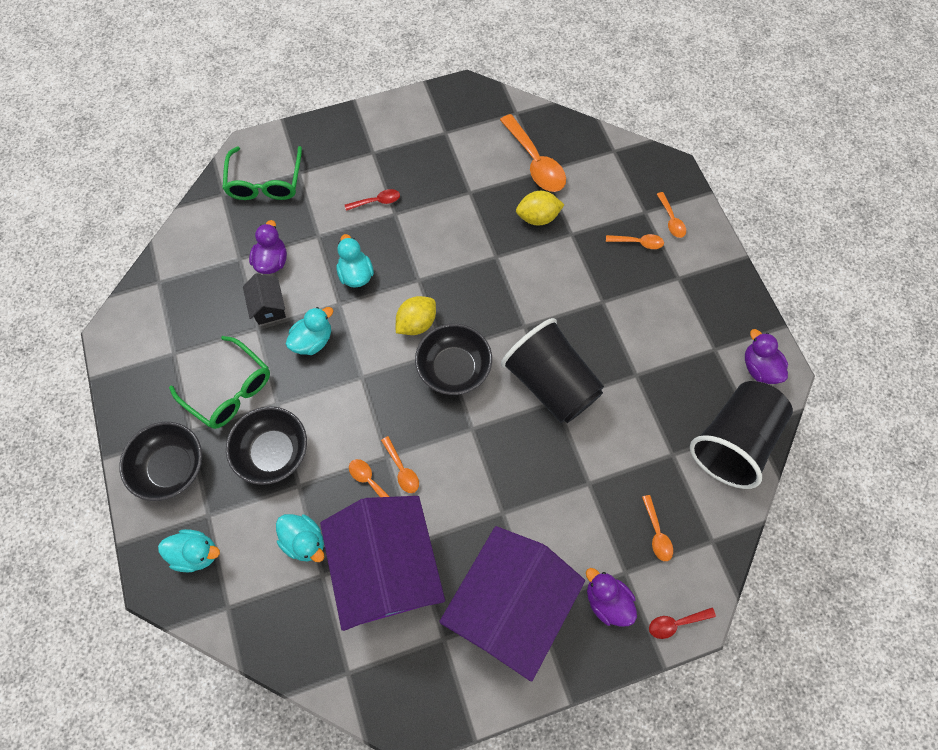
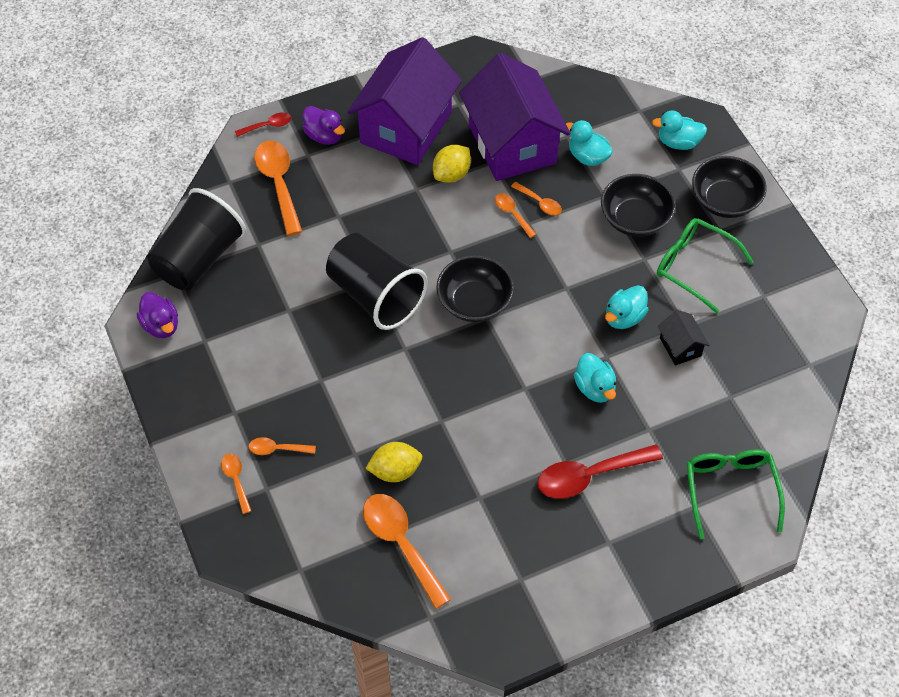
camera: 175 degrees right, 10 degrees down
purple duck [249,220,287,274] -> none
red spoon [345,189,400,211] -> red spoon [537,444,663,499], size x1.95
yellow lemon [396,296,436,335] -> yellow lemon moved to [433,145,471,183]
orange spoon [642,495,673,561] -> orange spoon [254,140,302,236], size x1.95

